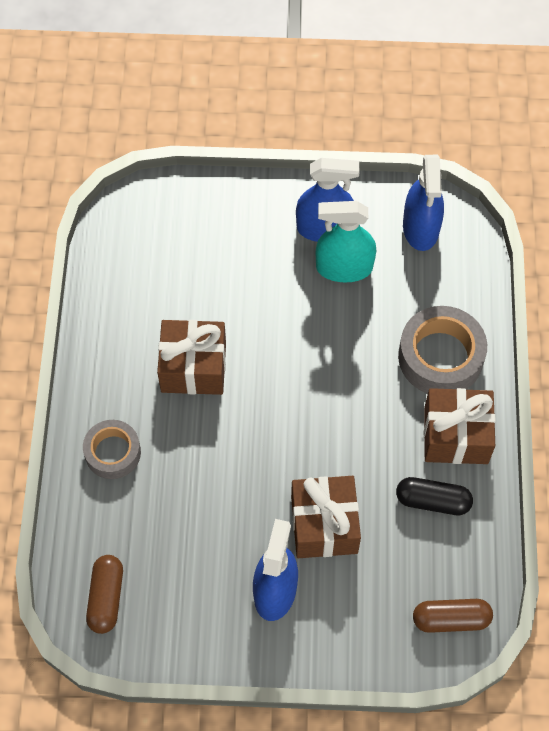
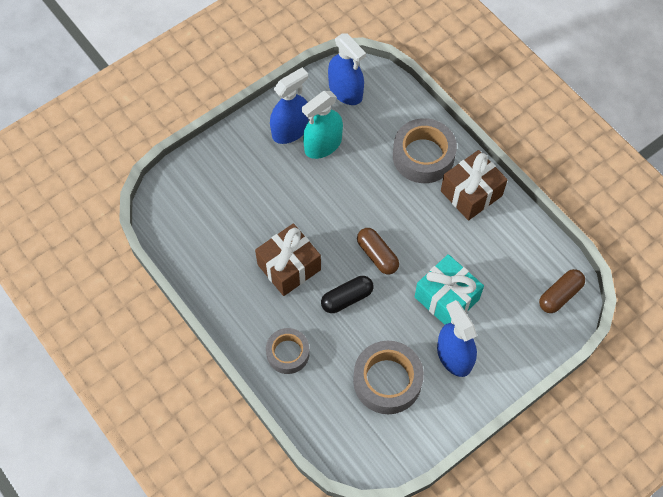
camera: 40 degrees left, 0 degrees up
brown capsule [86,555,123,634] -> brown capsule moved to [357,228,399,275]
brown gift [291,476,361,558] -> turquoise gift [415,254,484,325]
black capsule [396,477,473,515] -> black capsule moved to [321,276,374,313]
none -> grey tape [353,341,424,414]

